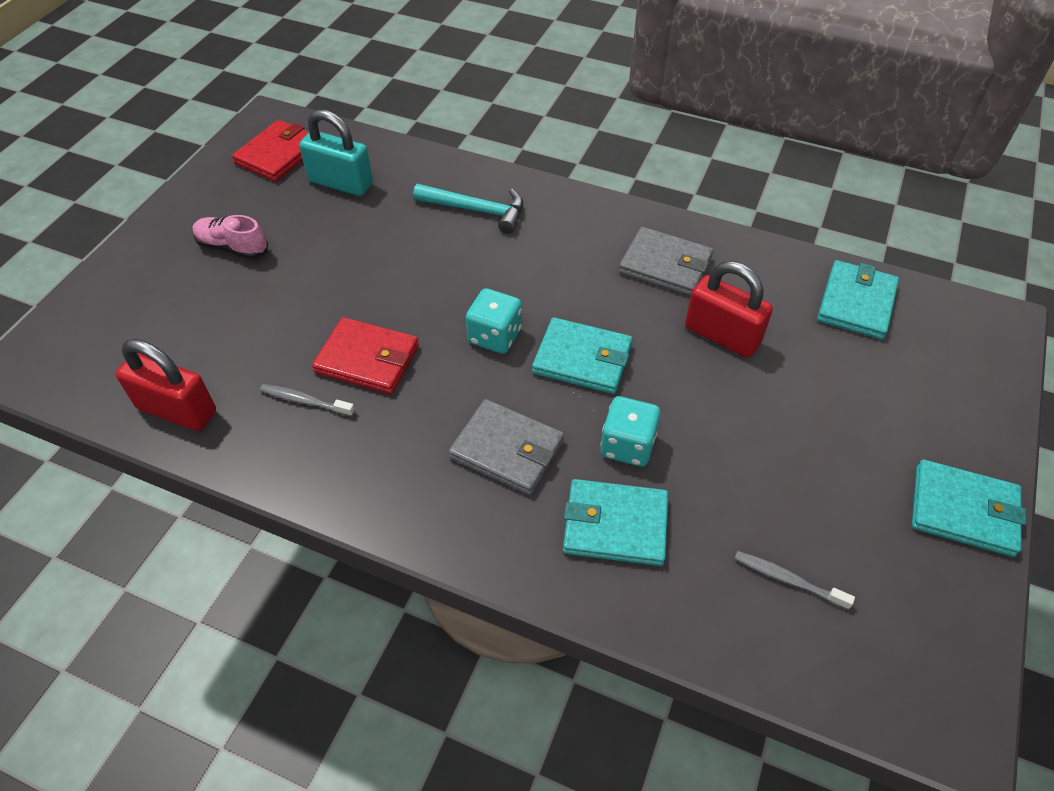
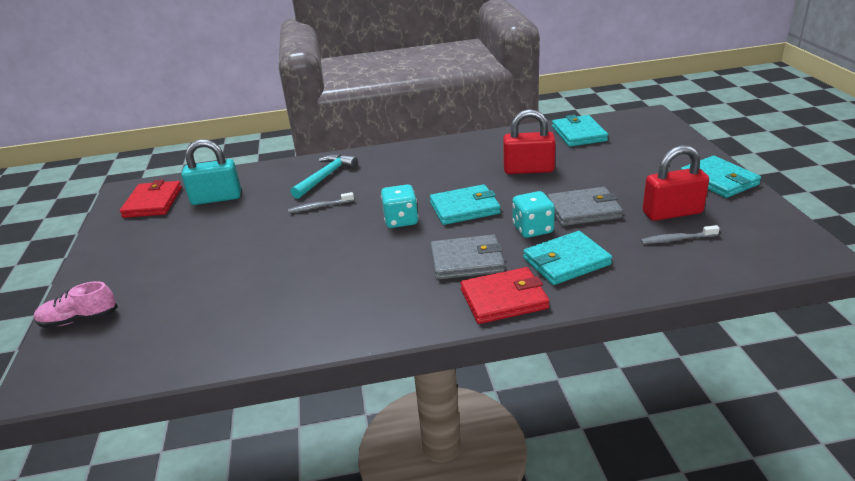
camera: 30 degrees left, 20 degrees down
red padlock [116,339,216,431] -> red padlock moved to [643,145,709,221]
pink shoe [193,215,268,259] -> pink shoe moved to [34,281,118,328]
grey toothbrush [260,384,355,417] -> grey toothbrush moved to [288,192,354,213]
red wallet [312,317,419,394] -> red wallet moved to [460,267,550,324]
turquoise hammer [413,184,523,234] -> turquoise hammer turned 45 degrees counterclockwise [291,154,358,199]
grey wallet [619,227,713,296] -> grey wallet moved to [547,187,623,226]
turquoise wallet [912,459,1026,557] -> turquoise wallet turned 75 degrees clockwise [681,156,761,198]

